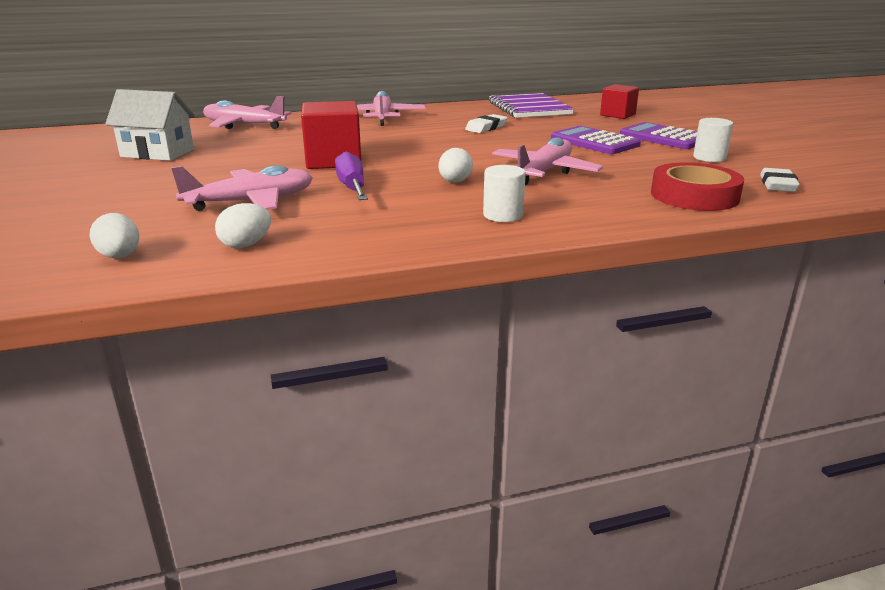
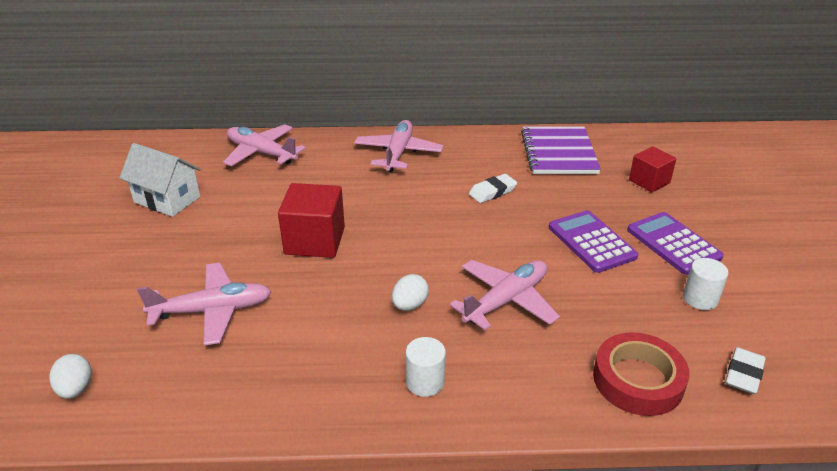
camera: 15 degrees right, 10 degrees up
white egg [215,203,271,248] -> none
purple screwdriver [335,151,368,200] -> none

